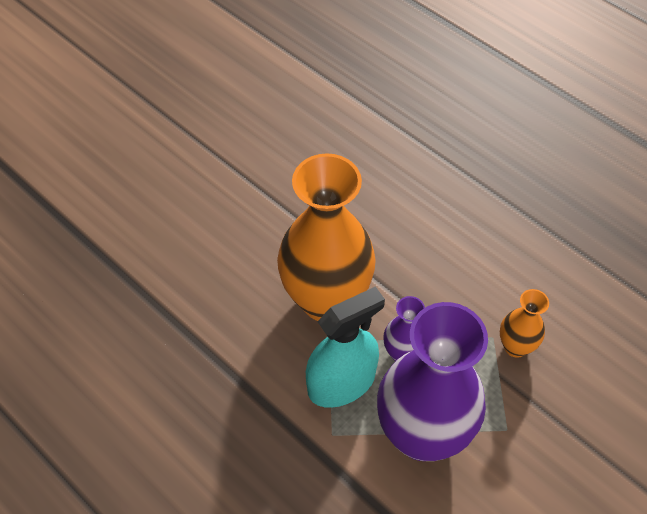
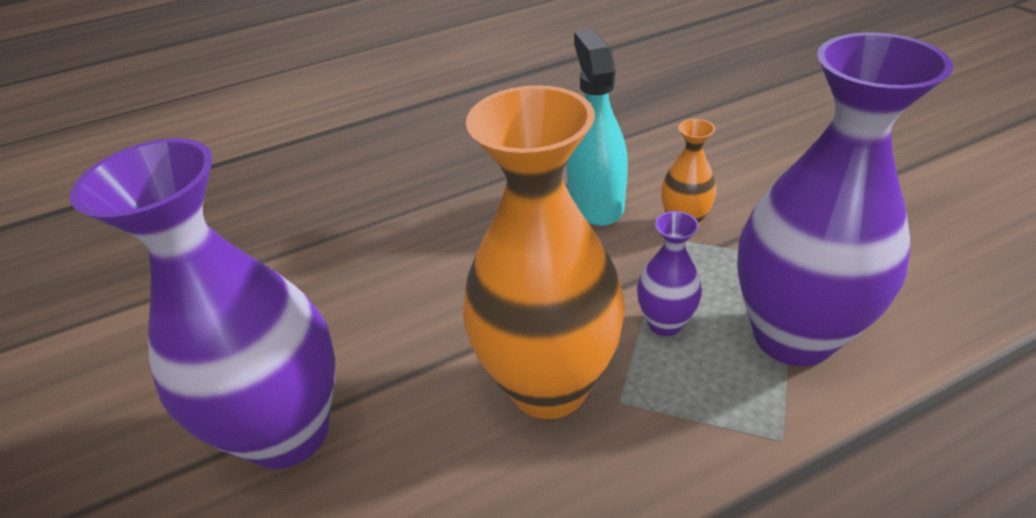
camera: 65 degrees left, 15 degrees down
turquoise spray bottle [306,286,385,408] -> turquoise spray bottle moved to [566,29,628,226]
none -> purple vase [70,138,335,469]

